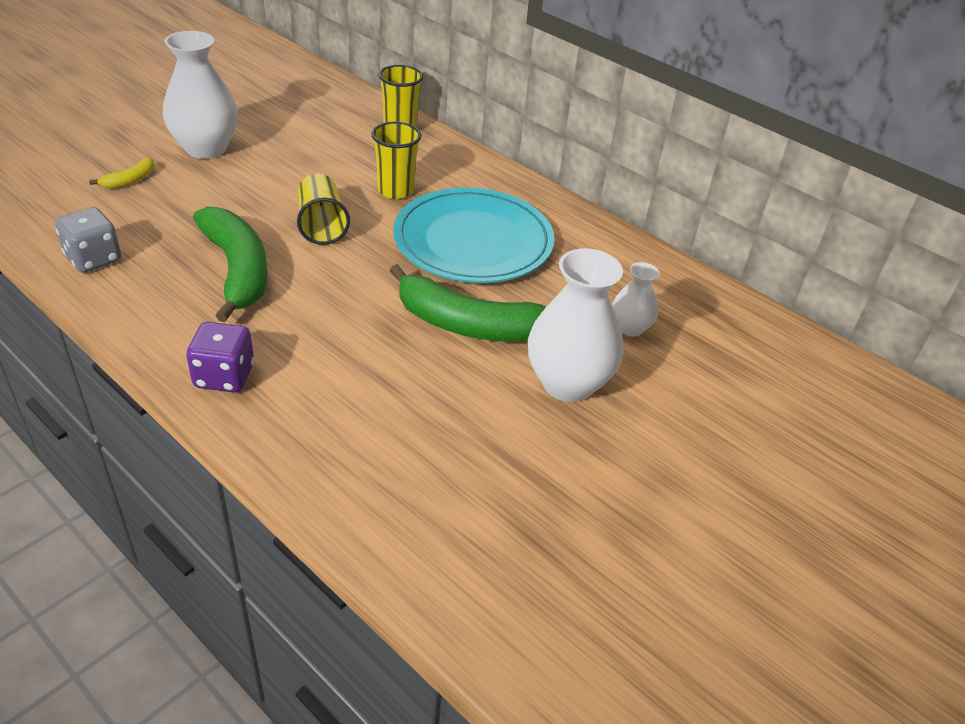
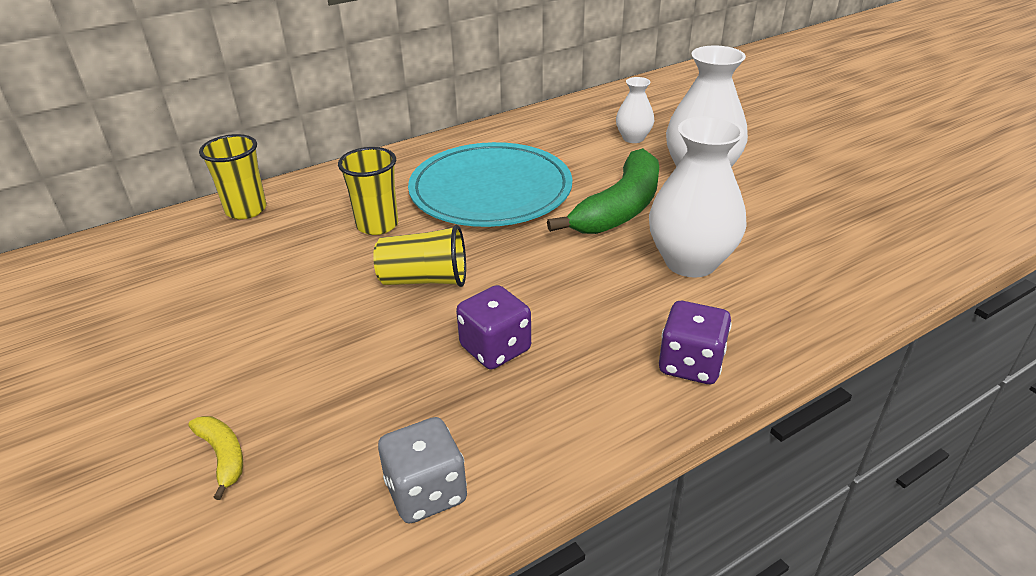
camera: 70 degrees left, 5 degrees down
white vase [163,31,238,159] -> white vase moved to [649,116,747,278]
green banana [193,206,268,322] -> purple dice [456,285,531,370]

